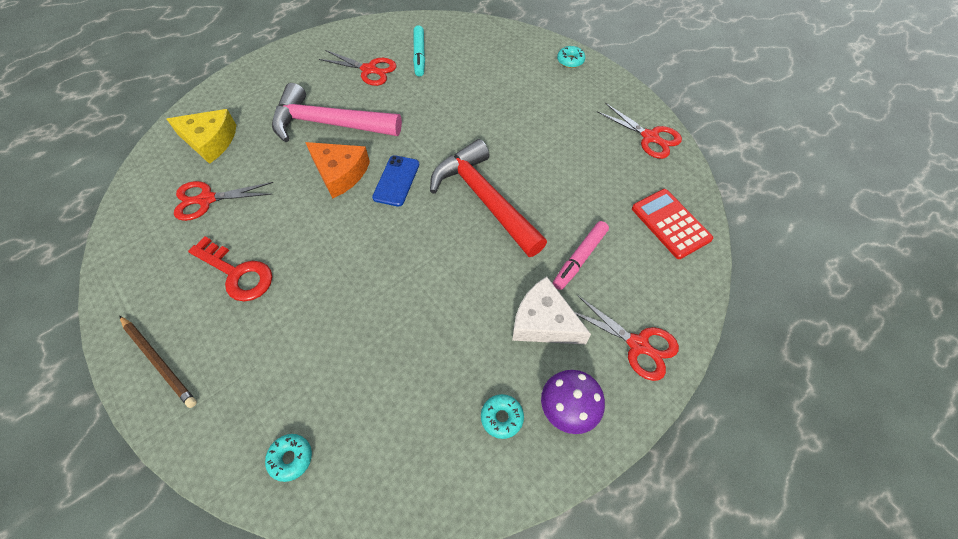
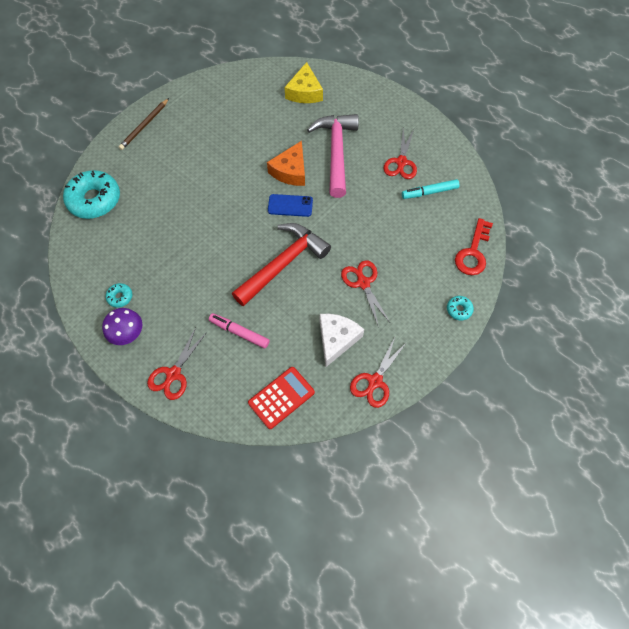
camera: 80 degrees right, 5 degrees up
red scissors [174,181,273,221] -> red scissors moved to [341,260,390,325]
red key [188,237,272,301] -> red key moved to [455,218,493,275]
turquoise donut [265,434,312,482] -> turquoise donut [63,170,120,219], size x2.27
white cheese [512,276,591,345] -> white cheese moved to [320,314,364,367]

